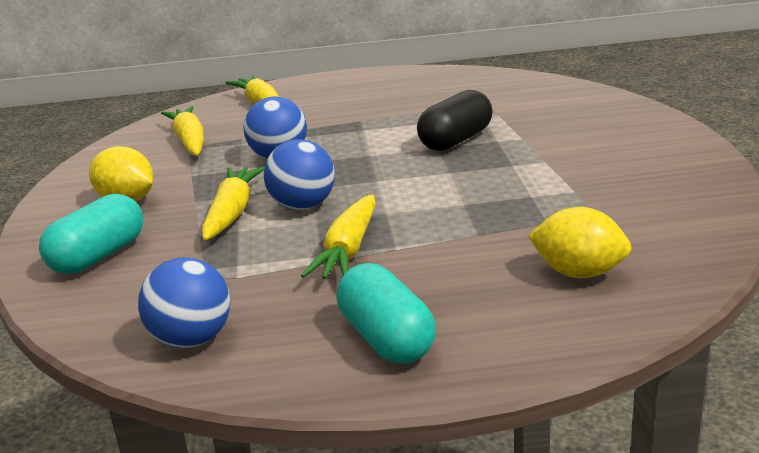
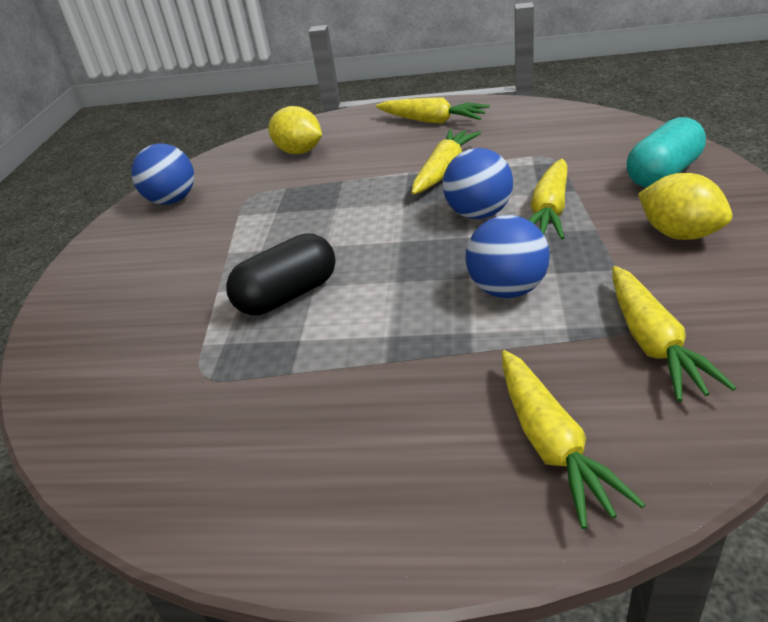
camera: 165 degrees left, 10 degrees up
blue ball [138,257,230,348] -> blue ball moved to [131,144,194,205]
turquoise capsule [336,263,436,364] -> yellow carrot [376,97,490,124]

